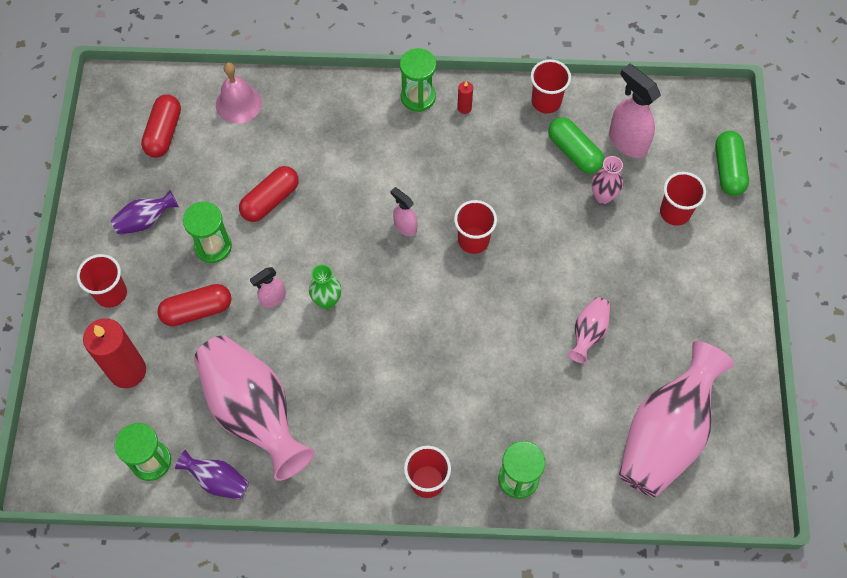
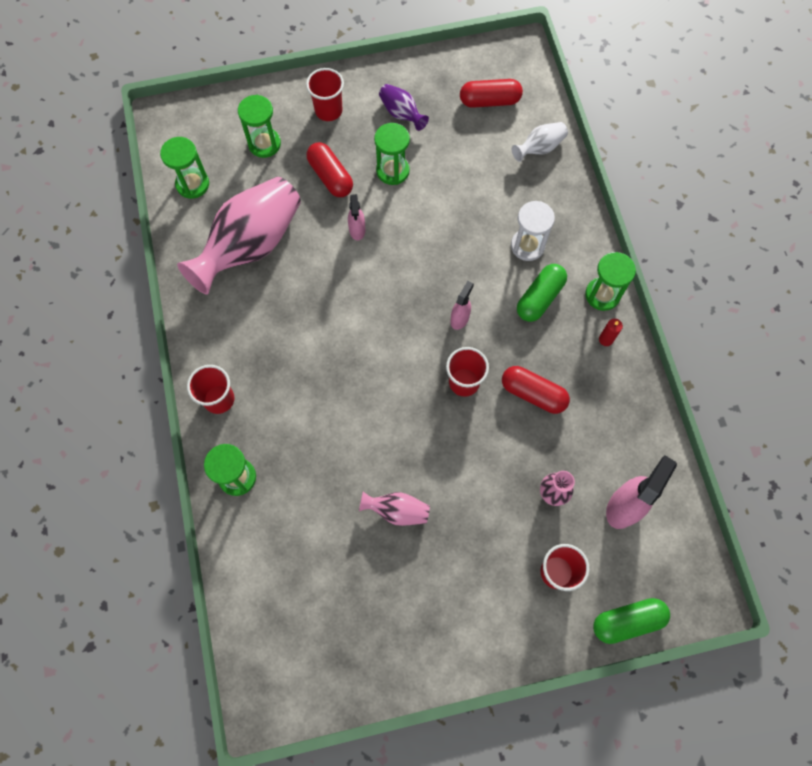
camera: 75 degrees right, 5 degrees up
red candle [83,319,146,388] -> green hourglass [238,95,281,158]
purple vase [175,450,249,500] -> none
pink bell [216,63,262,124] -> white vase [512,122,568,162]
red capsule [239,166,299,222] -> red capsule moved to [502,366,570,414]
pink spray bottle [250,267,286,308] -> pink spray bottle turned 135 degrees counterclockwise [348,194,365,241]
green vase [309,265,341,309] -> none
red cup [531,59,571,113] -> none
green capsule [548,117,604,174] -> green capsule moved to [517,264,567,322]
pink vase [619,341,735,497] -> none
none -> white hourglass [511,201,555,261]

